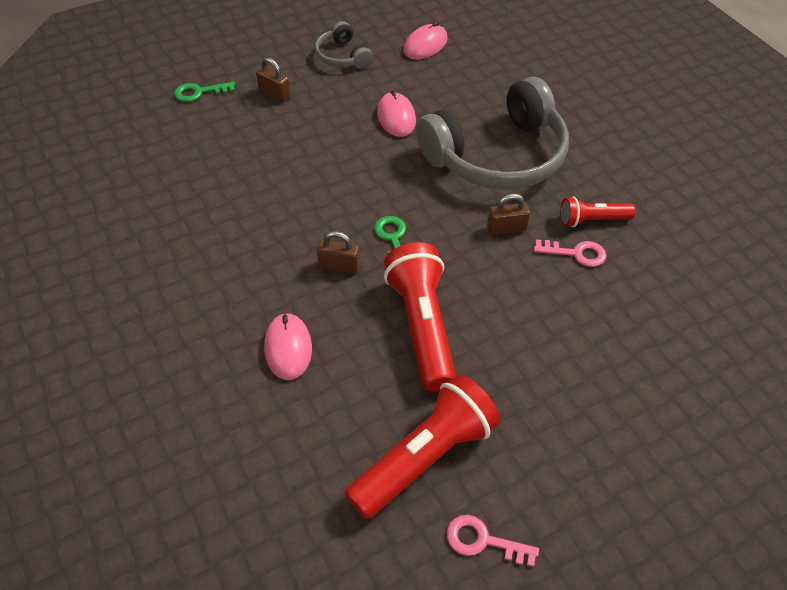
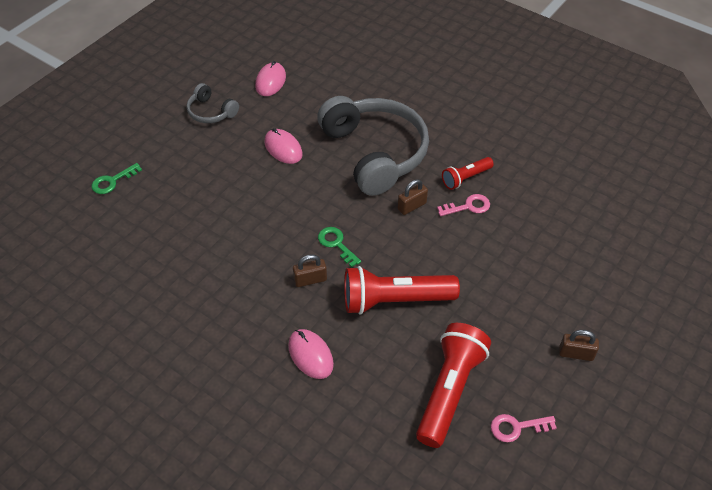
camera: 25 degrees left, 0 degrees up
brown padlock [256,57,290,102] -> brown padlock moved to [559,330,599,361]
red flashlight [384,242,456,392] -> red flashlight turned 60 degrees counterclockwise [344,266,460,315]
grey headphones [416,77,569,190] -> grey headphones turned 60 degrees counterclockwise [317,96,429,196]

